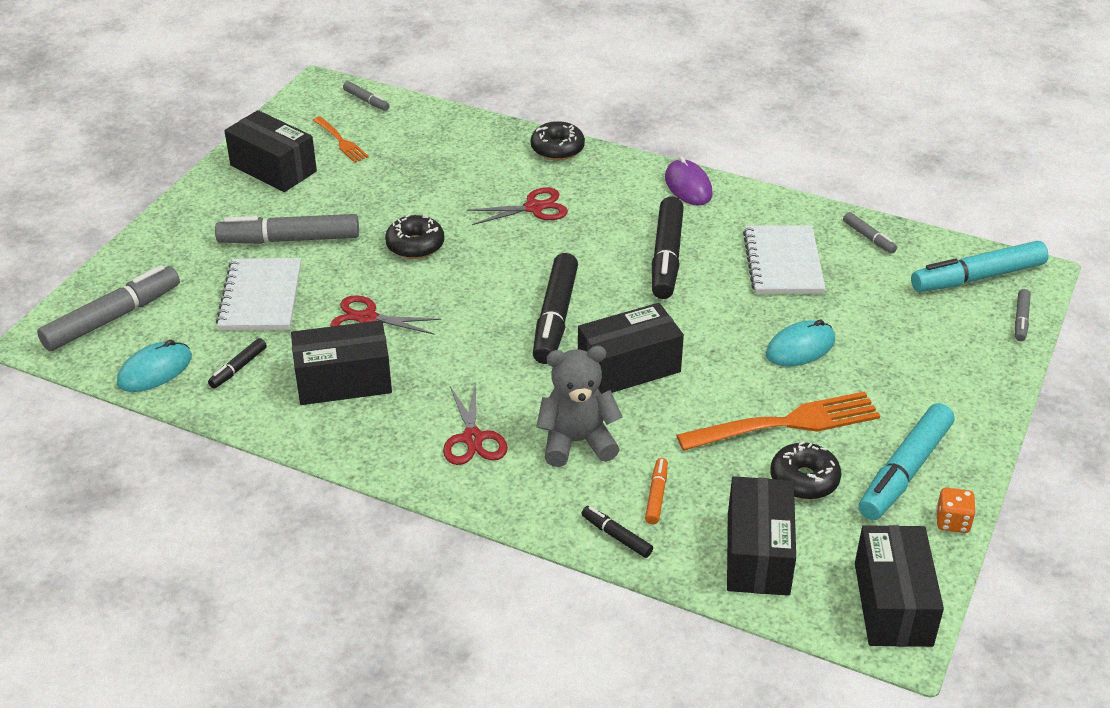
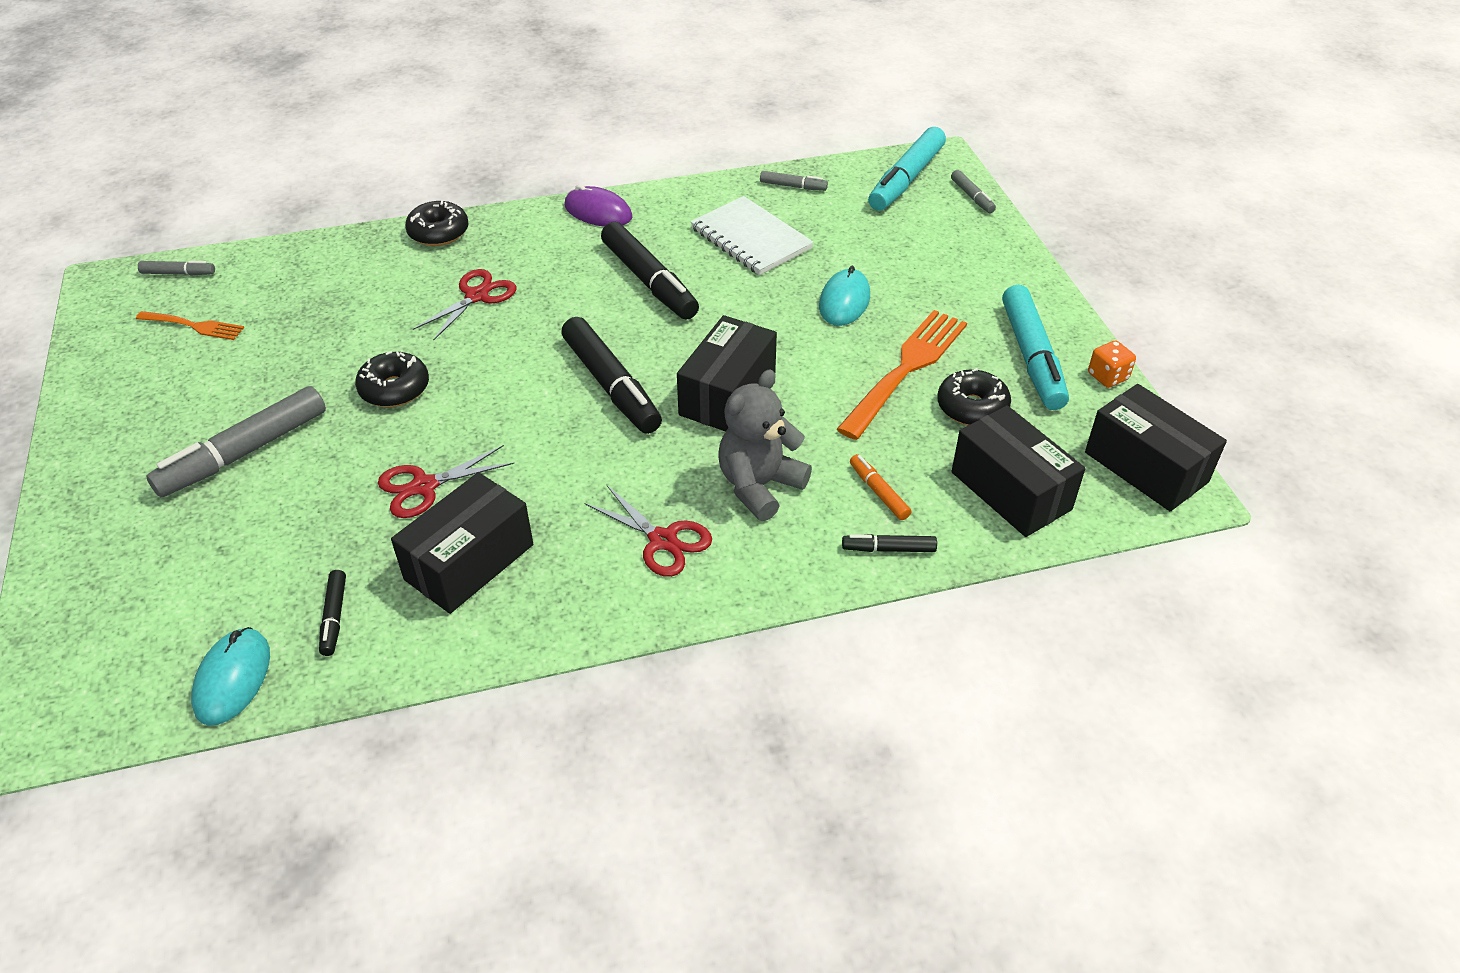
camera: 40 degrees left, 5 degrees up
grey marker [37,265,180,351] -> none
white notebook [216,258,301,331] -> none
black box [224,110,317,192] -> none

